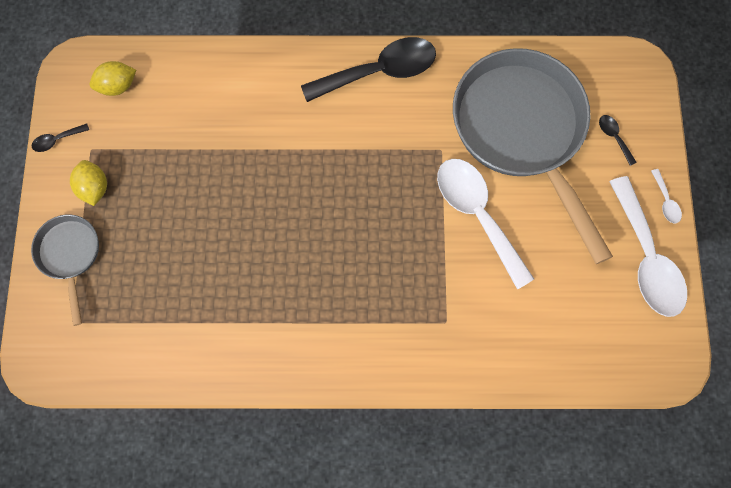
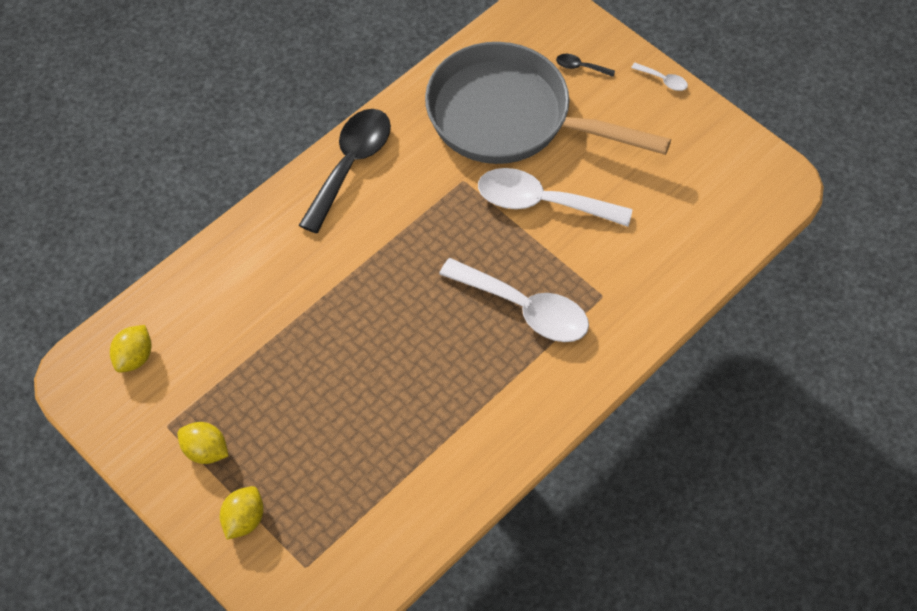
camera: 45 degrees left, 15 degrees down
grey pan [31,214,99,326] -> yellow lemon [220,486,264,540]
black spoon [32,123,89,152] -> none
white spoon [609,176,687,317] -> white spoon moved to [439,258,589,342]

